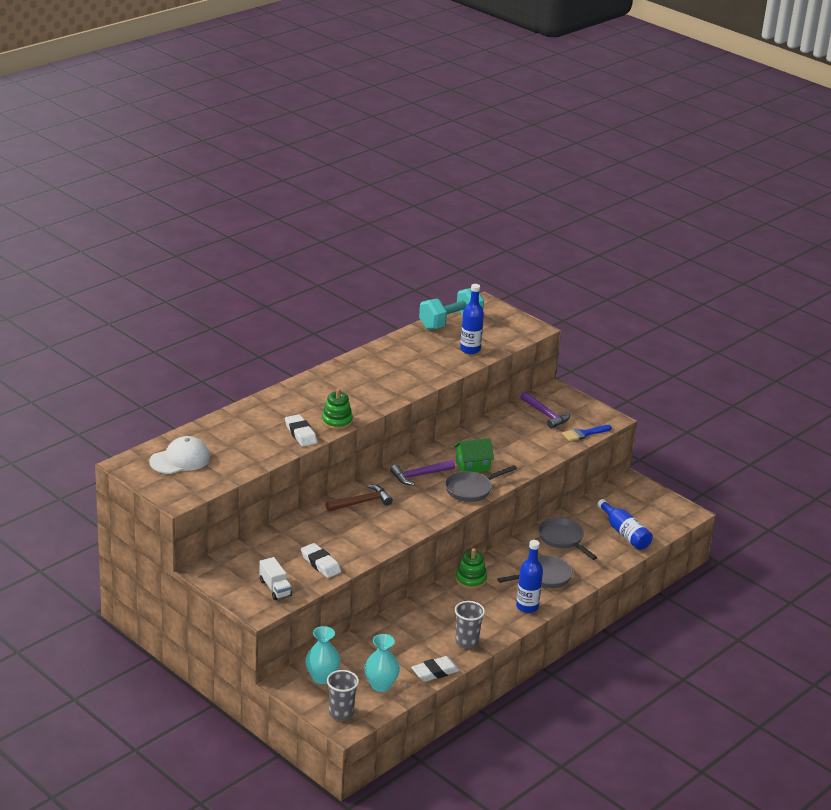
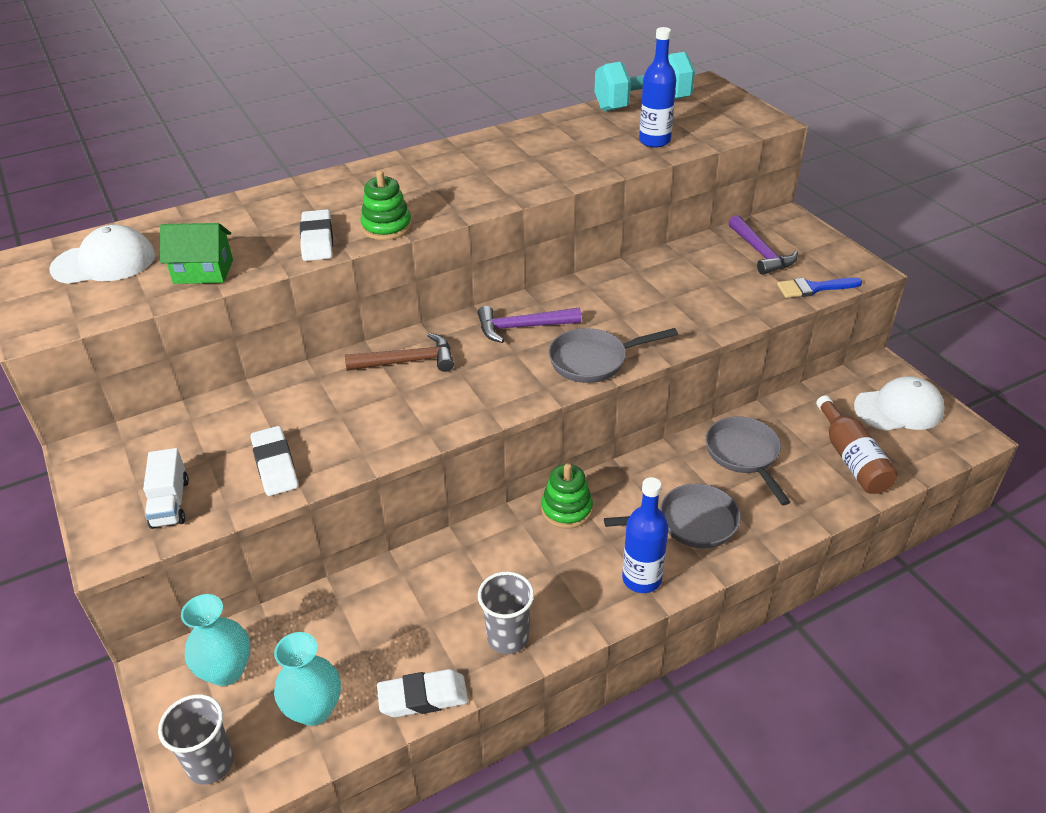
camera: 20 degrees right, 10 degrees up
green house [454,438,494,472] -> green house moved to [160,223,233,284]
blue bottle [598,499,653,550] -> brown bottle [816,395,898,494]
none -> white cap [854,376,945,431]

